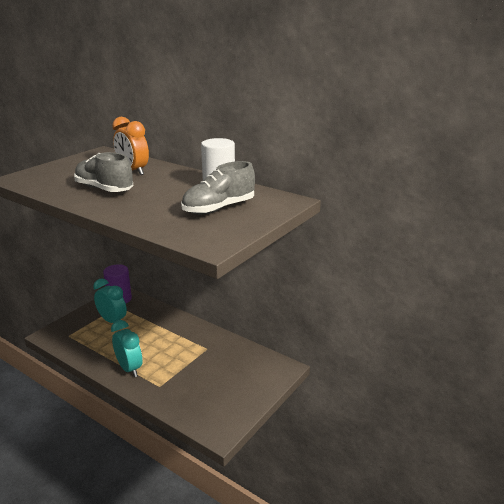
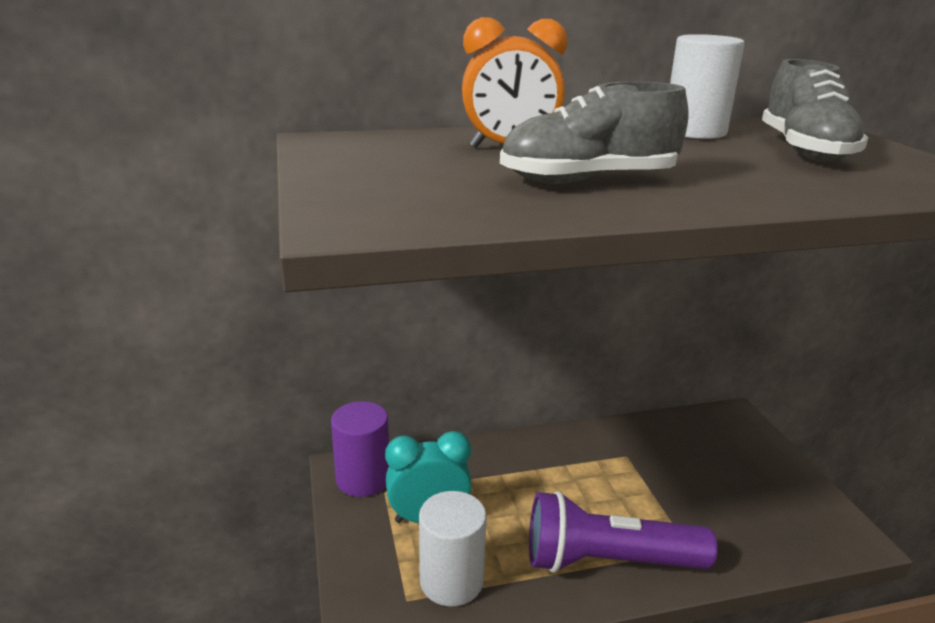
camera: 50 degrees left, 0 degrees up
turquoise clock [111,320,143,377] -> purple flashlight [529,491,718,573]
none -> white cylinder [419,491,487,607]

